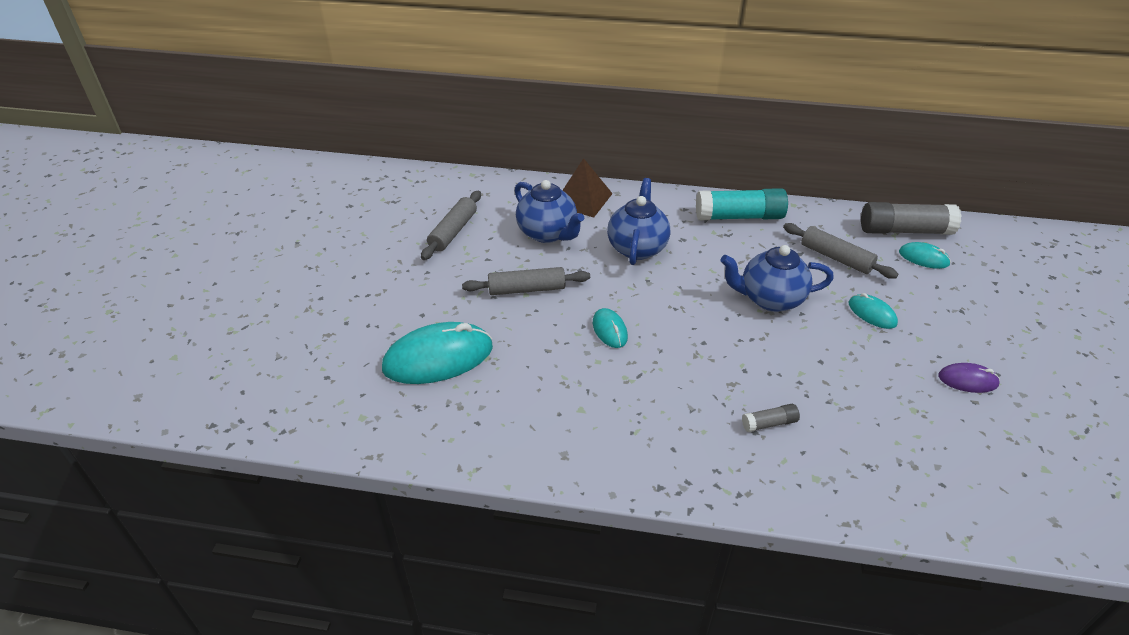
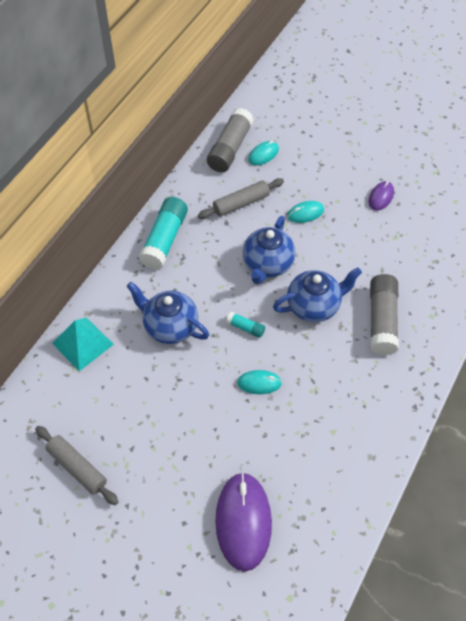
camera: 70 degrees left, 15 degrees up
turquoise mouse [382,322,493,384] -> purple mouse [215,472,272,571]
grey rolling pin [462,267,590,295] -> none
blue teapot [515,180,584,243] -> blue teapot moved to [273,267,362,322]
brown pyramid [563,158,613,217] -> turquoise pyramid [52,317,114,371]
grey glue stick [742,404,800,432] -> grey glue stick [370,274,399,355], size x2.10
none -> turquoise glue stick [226,311,265,338]

